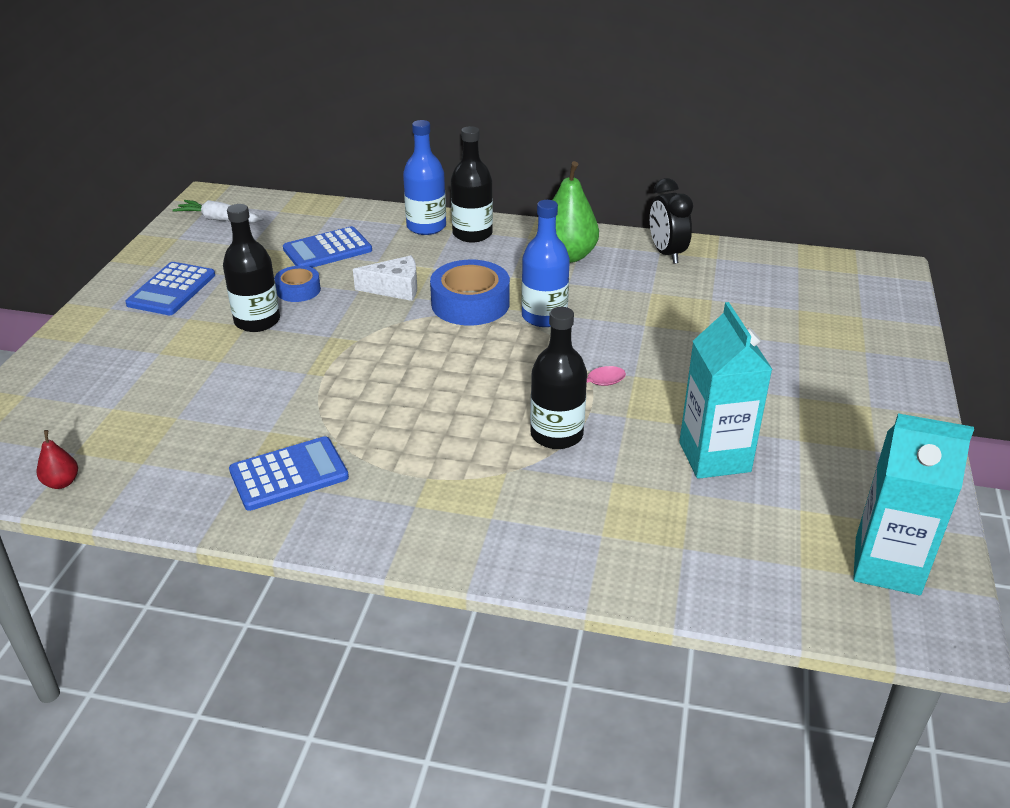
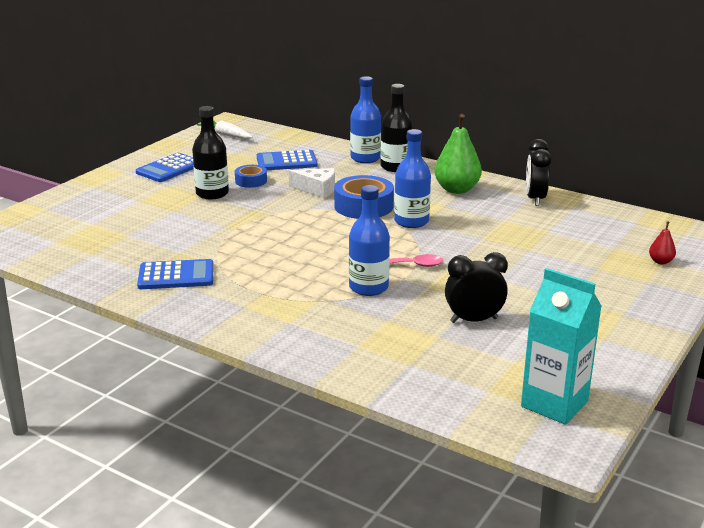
camera: 20 degrees right, 10 degrees down
red pear [37,430,78,489] -> red pear moved to [649,221,676,265]
black bottle [530,307,587,449] -> blue bottle [349,185,390,296]
turquoise carton [679,302,773,479] -> black clock [445,252,508,323]

